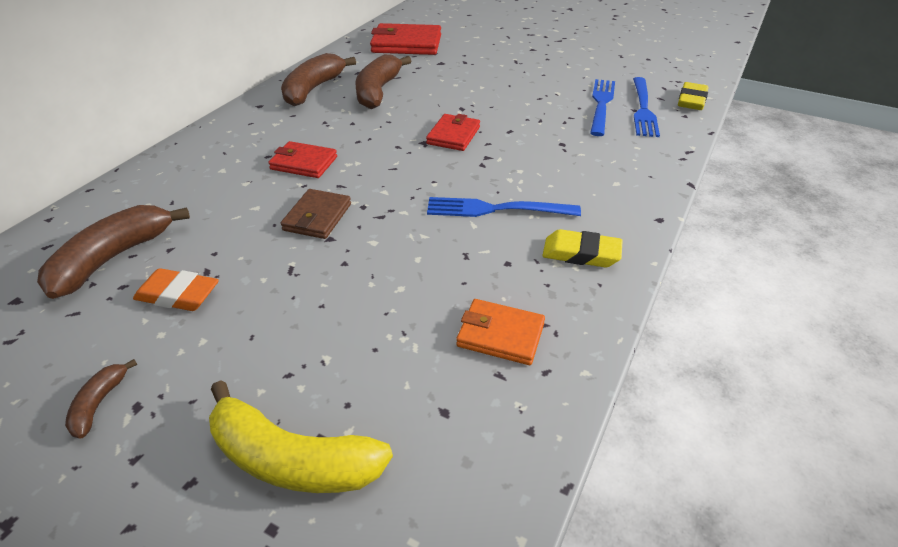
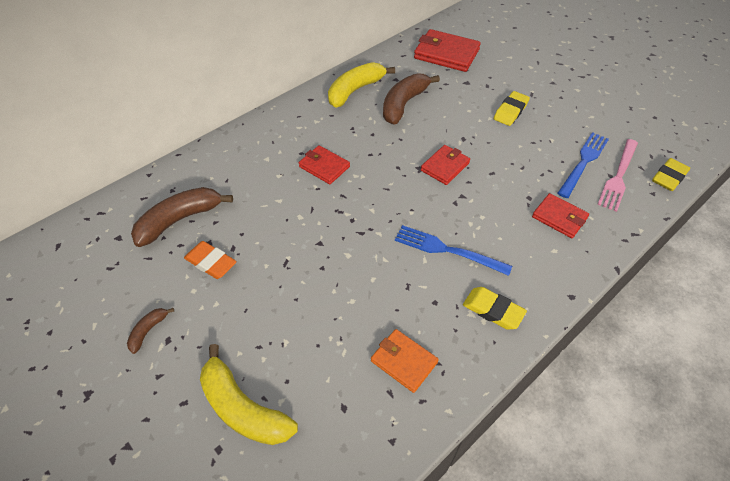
camera: 20 degrees right, 10 degrees up
brown banana [281,53,356,106] -> yellow banana [328,62,395,108]
brown wallet [281,189,351,239] -> none
blue fork [633,77,660,137] -> pink fork [597,139,638,212]
none -> yellow eraser [494,91,530,126]
none -> red wallet [532,193,589,238]

